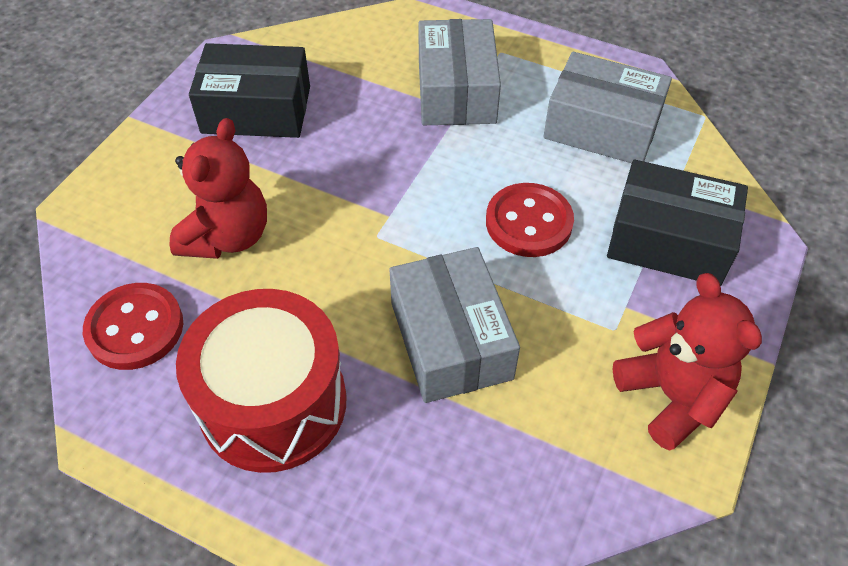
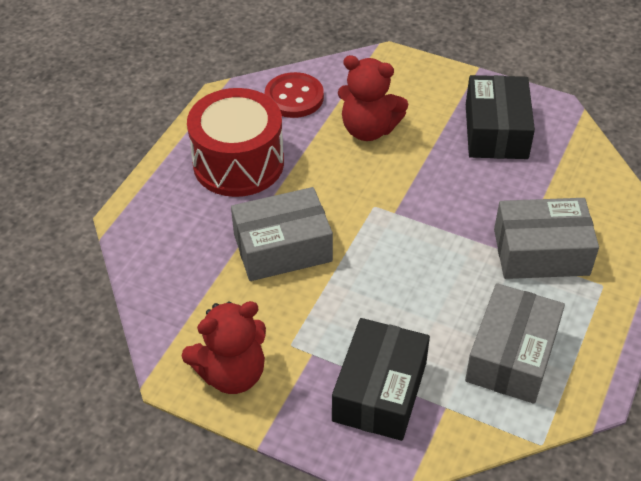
camera: 90 degrees right, 5 degrees down
red button [486,183,574,257] -> none

